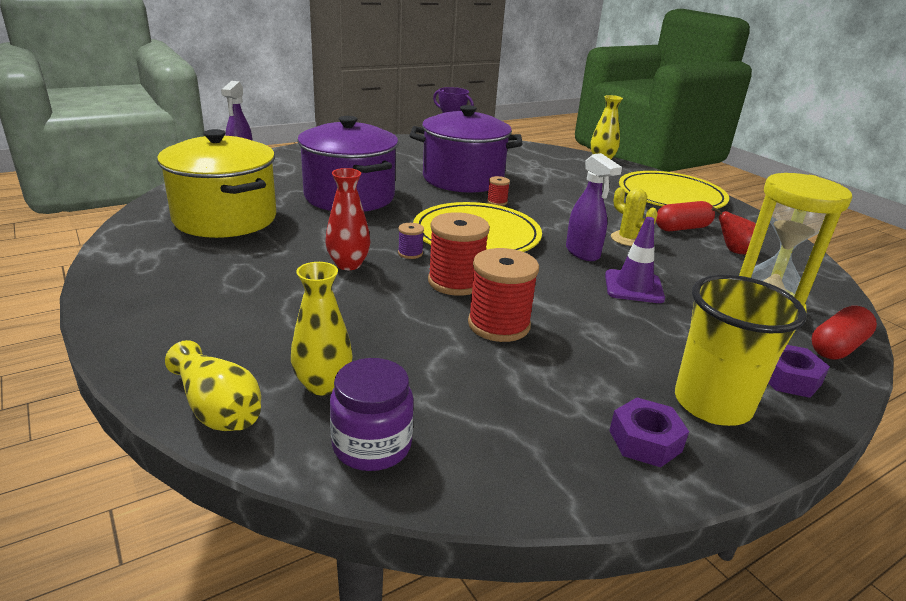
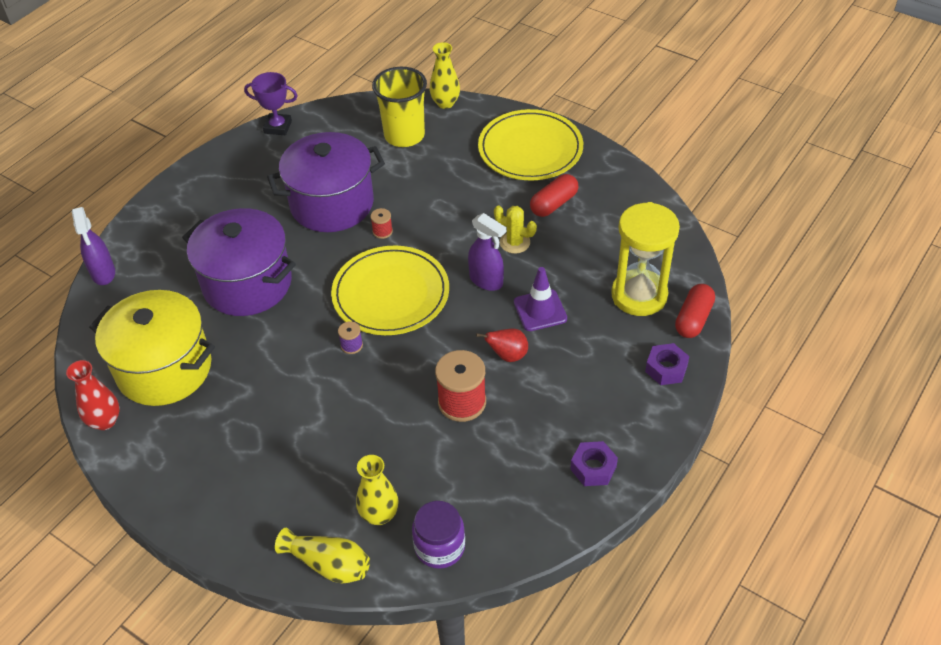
camera: 20 degrees left, 20 degrees up
red vase [325,168,371,270] -> red vase moved to [66,360,120,430]
red spool [428,212,490,296] -> none
yellow cup [675,275,807,426] -> yellow cup moved to [372,67,427,147]
red pear [712,207,756,254] -> red pear moved to [476,328,528,362]

